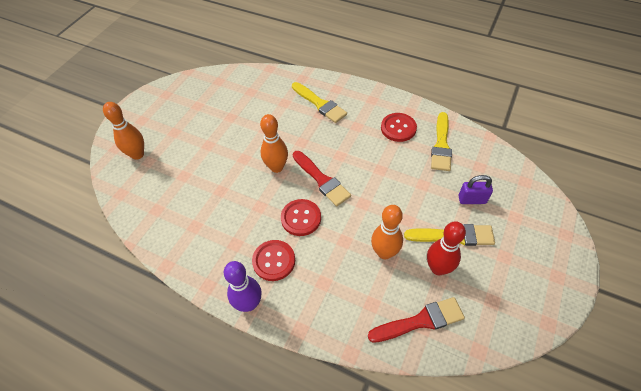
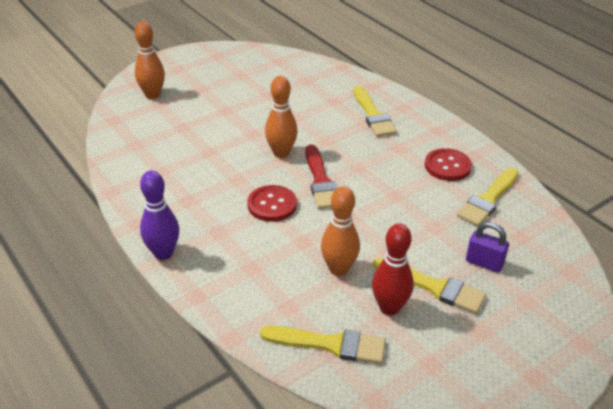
camera: 25 degrees right, 15 degrees down
red button [252,240,295,281] -> none
red brush [368,297,465,343] -> yellow brush [260,326,386,364]

